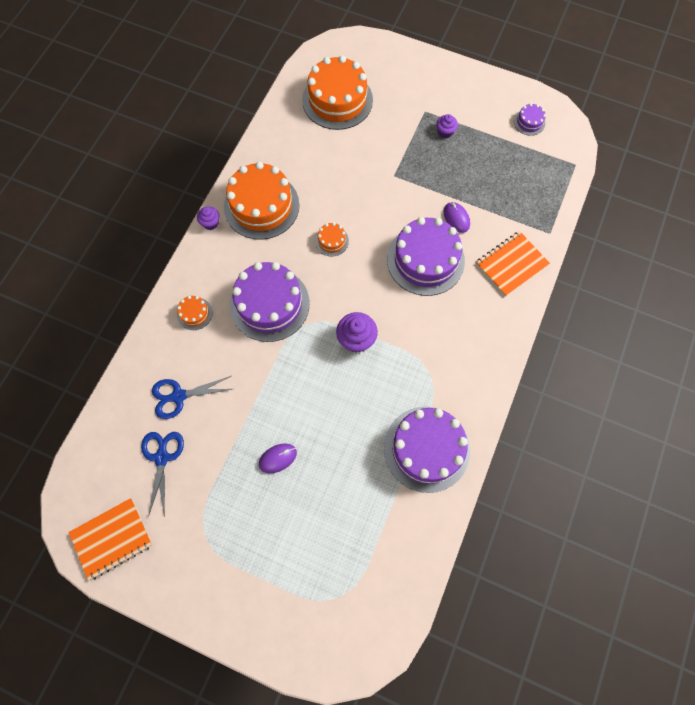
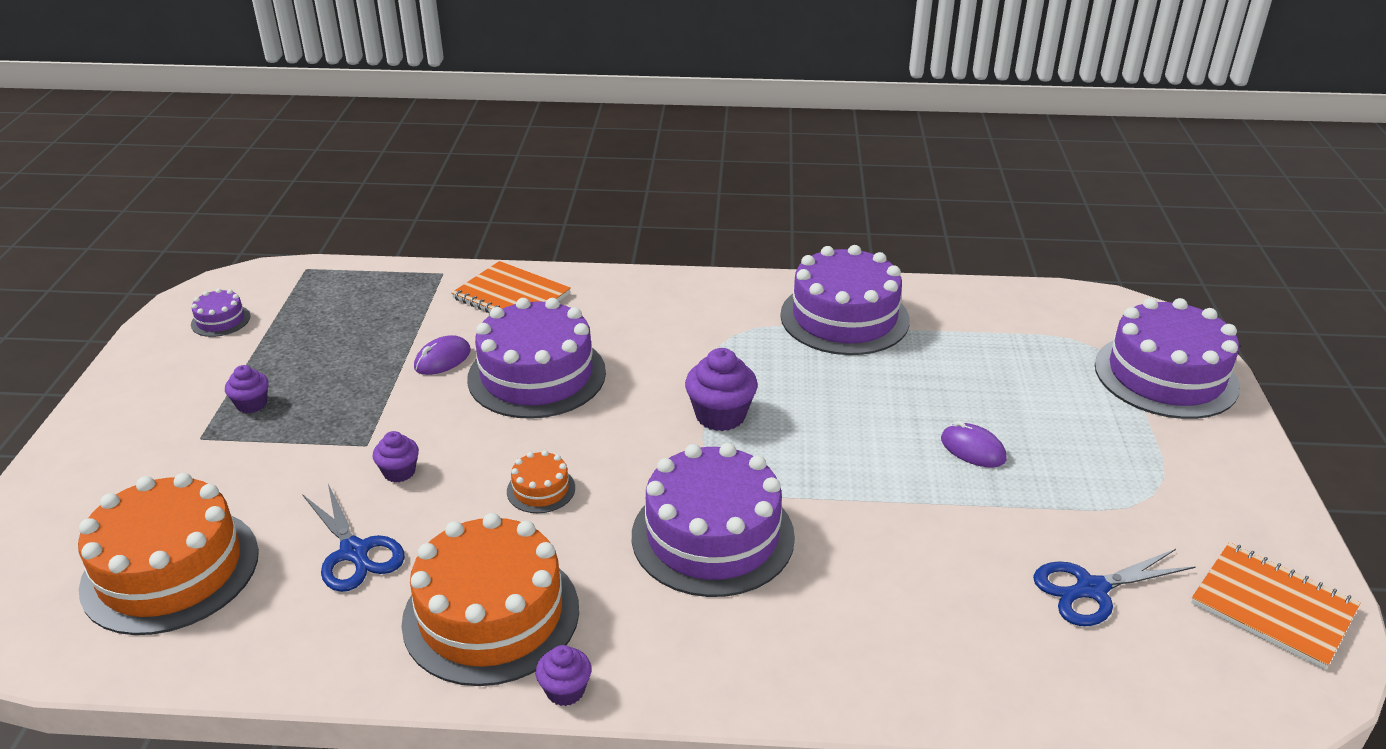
camera: 110 degrees left, 35 degrees down
blue scissors [152,376,232,419] -> blue scissors moved to [302,484,405,592]
orange cake [177,296,212,330] -> none
none -> purple cupcake [373,431,419,482]
none -> purple cake [1095,298,1240,419]

